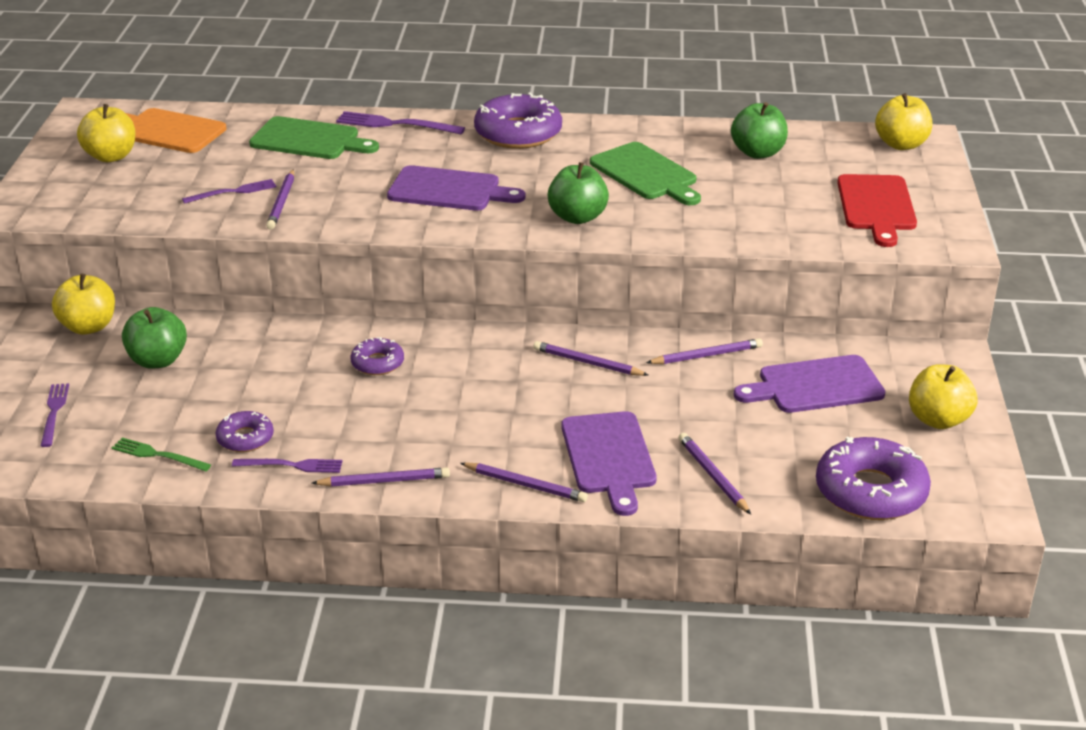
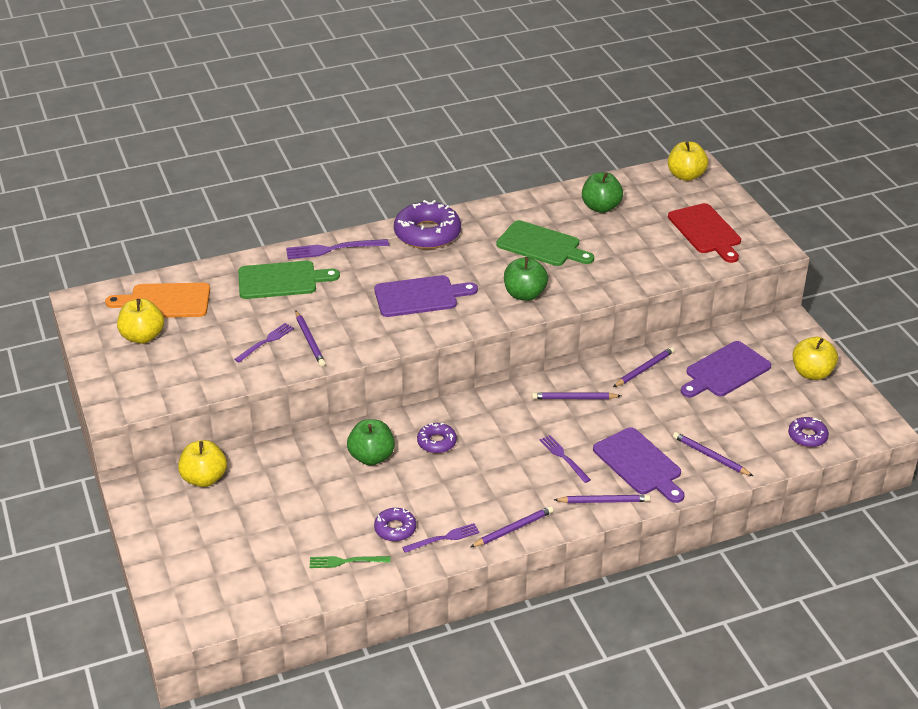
camera: 25 degrees left, 5 degrees up
purple fork [41,383,69,447] -> purple fork moved to [540,435,591,483]
green apple [122,307,187,369] -> green apple moved to [347,419,395,465]
purple donut [816,437,931,520] -> purple donut [788,417,829,447], size x0.53

